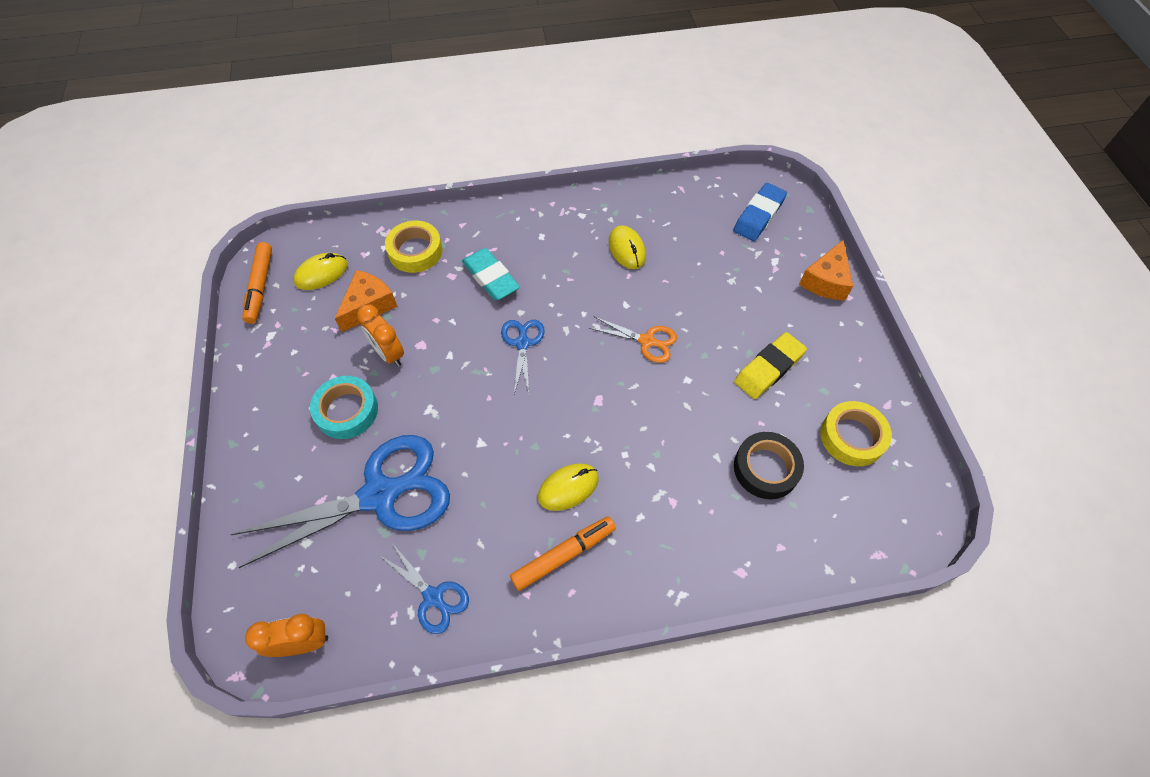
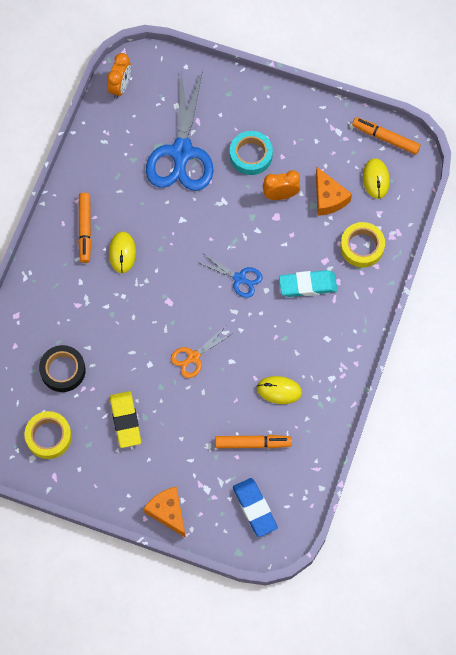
camera: 120 degrees right, 10 degrees up
blue scissors [379,543,469,634] -> none
none -> orange marker [215,435,292,449]

